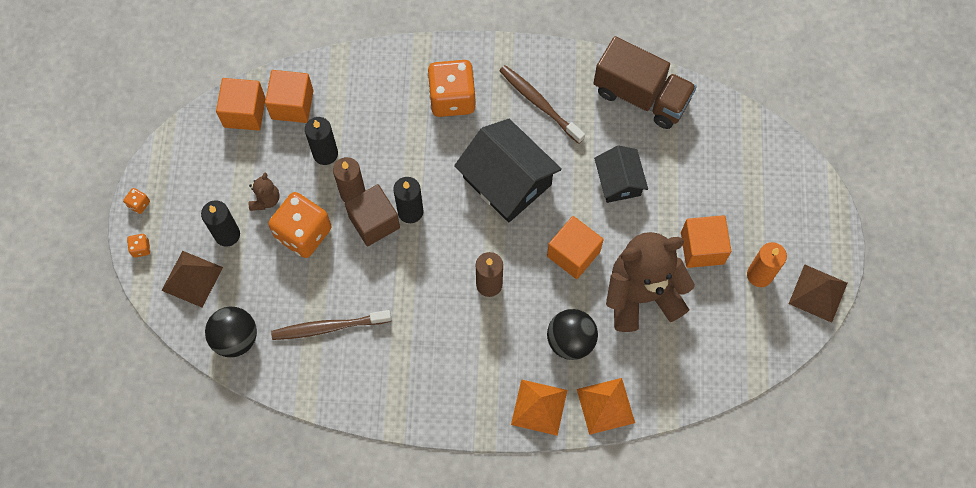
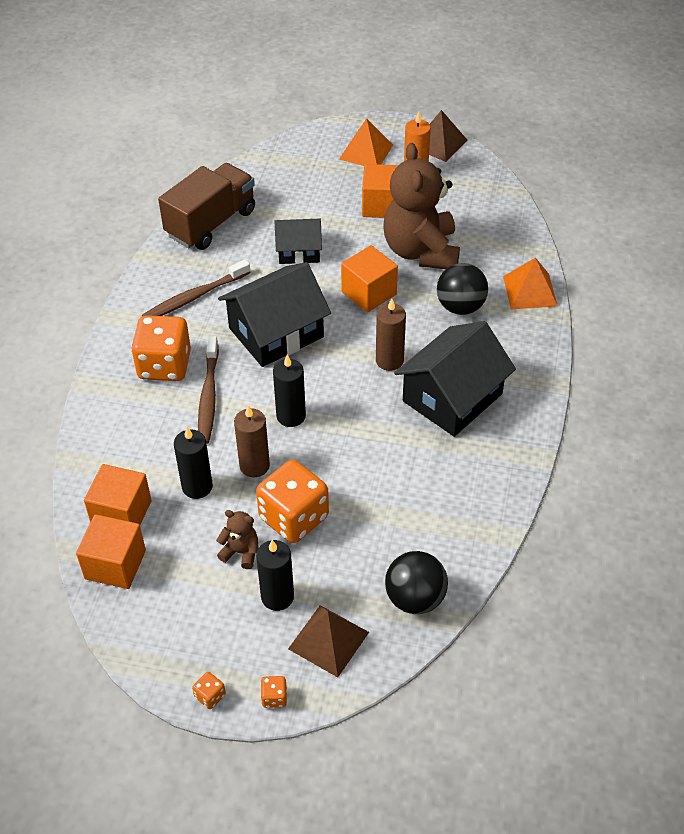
camera: 80 degrees left, 20 degrees down
brown toothbrush [271,310,392,340] -> brown toothbrush moved to [198,336,219,444]
brown cube [345,184,400,246] -> none
orange pyramid [511,379,567,436] -> orange pyramid moved to [339,118,393,166]
none -> black house [394,321,516,437]

